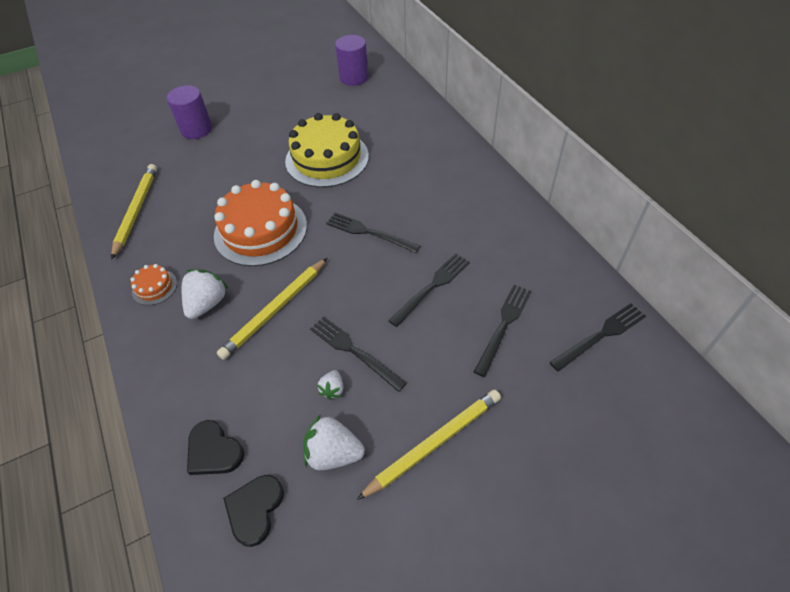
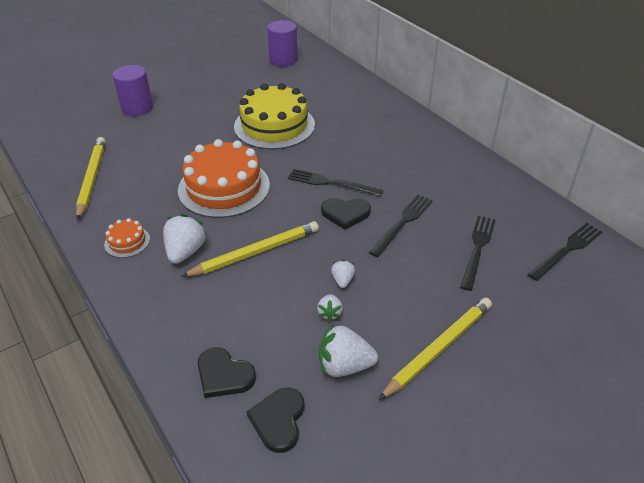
camera: 10 degrees left, 10 degrees down
yellow pencil [217,258,327,360] -> yellow pencil turned 150 degrees counterclockwise [181,221,319,277]
black fork [310,316,407,392] -> white strawberry [331,260,355,288]
none -> black heart [321,198,371,230]

